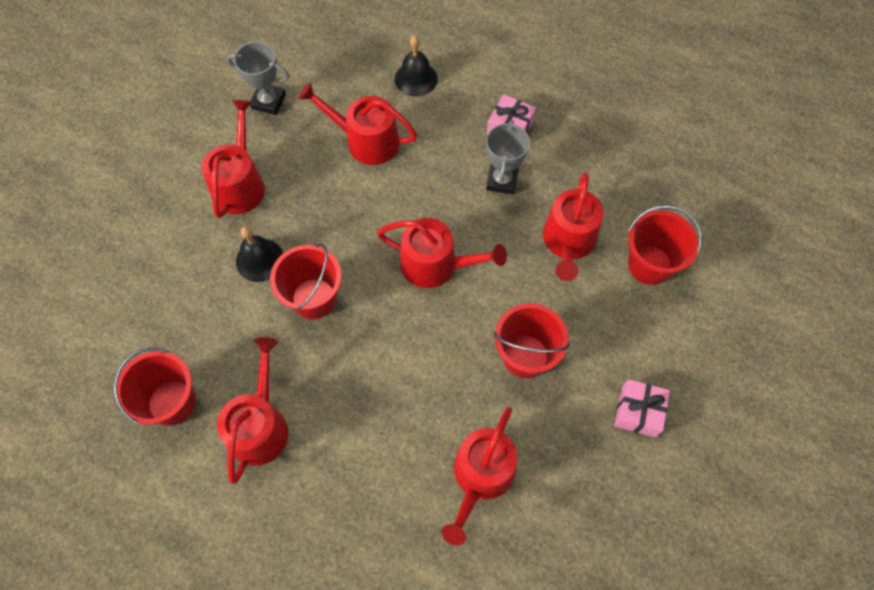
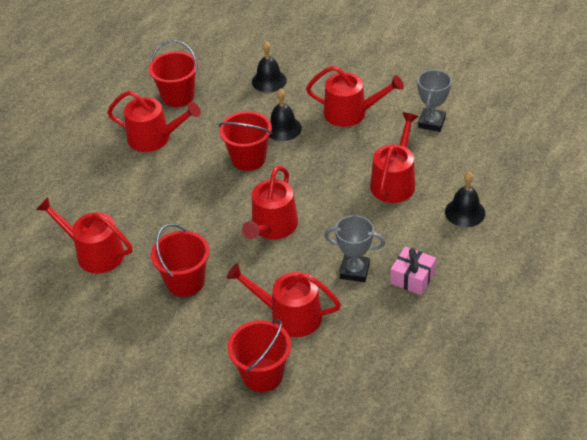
camera: 95 degrees right, 20 degrees down
pink gift [614,379,670,437] -> none
none -> black bell [252,41,287,93]

